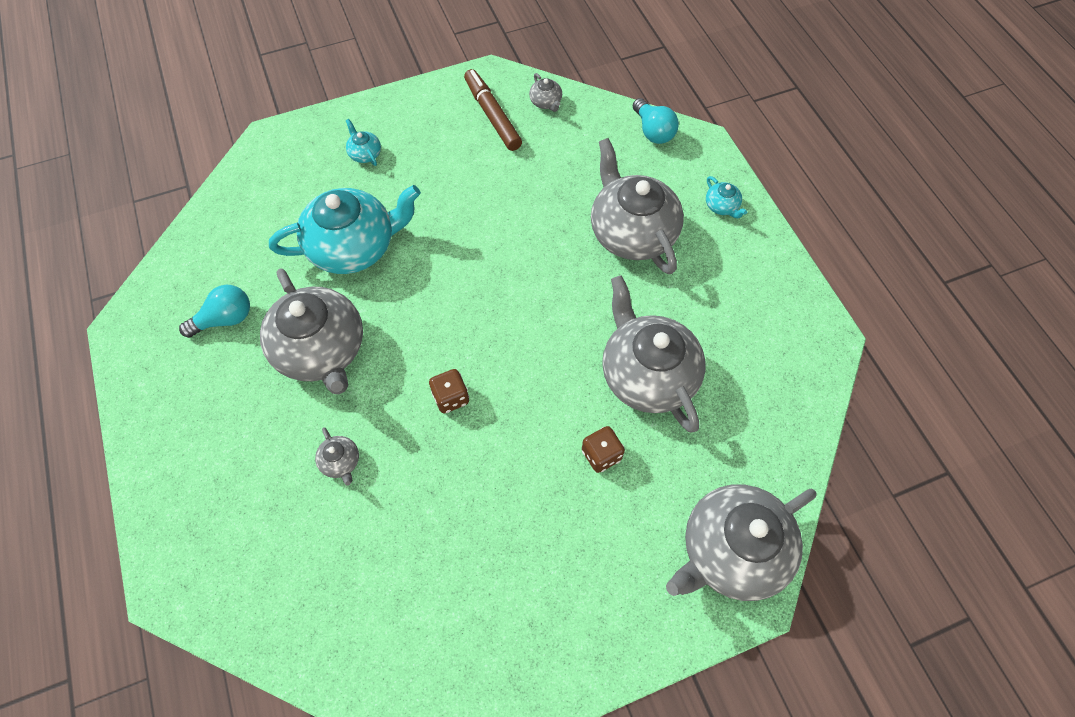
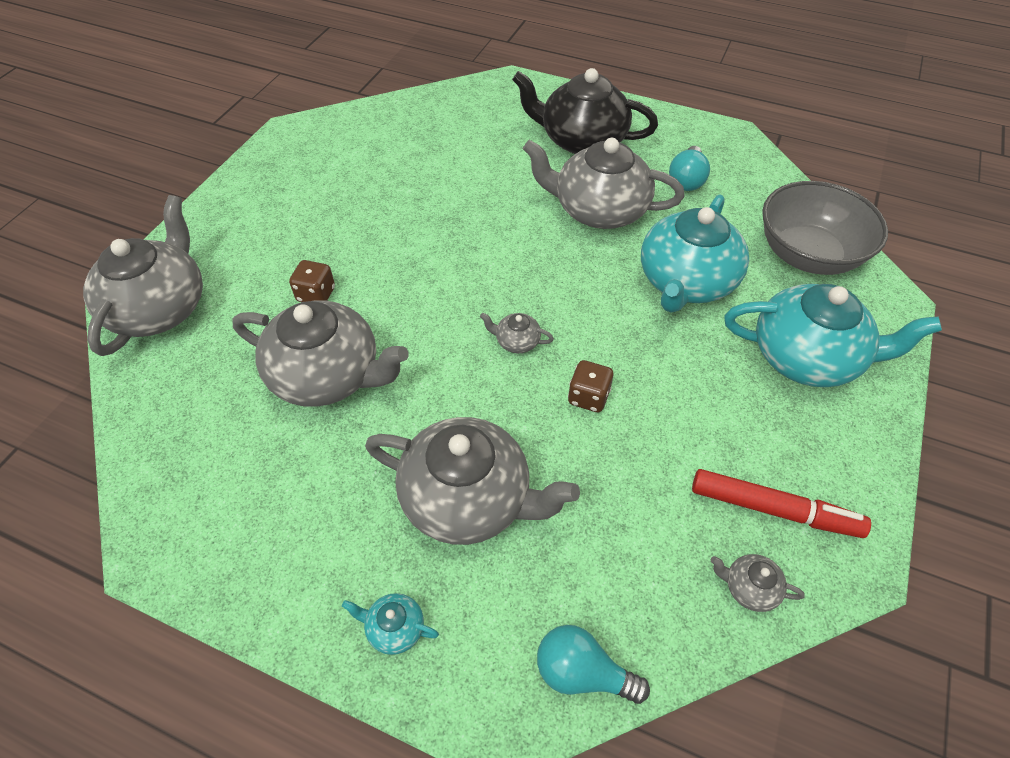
camera: 135 degrees right, 10 degrees down
grey teapot [315,427,359,486] -> grey teapot moved to [480,313,554,353]
turquoise teapot [346,119,381,166] -> turquoise teapot [724,284,942,387], size x2.46
brown dice [429,369,469,413] -> brown dice moved to [568,360,613,412]
brown marker [464,69,522,151] -> red marker [692,469,871,538]
none -> black teapot [512,68,658,154]
none -> grey bowl [762,181,888,275]

